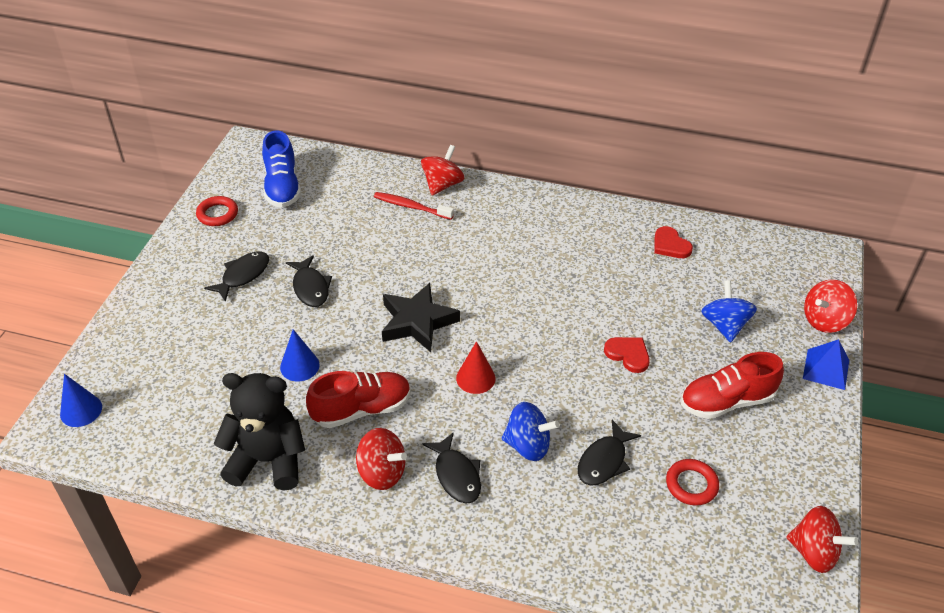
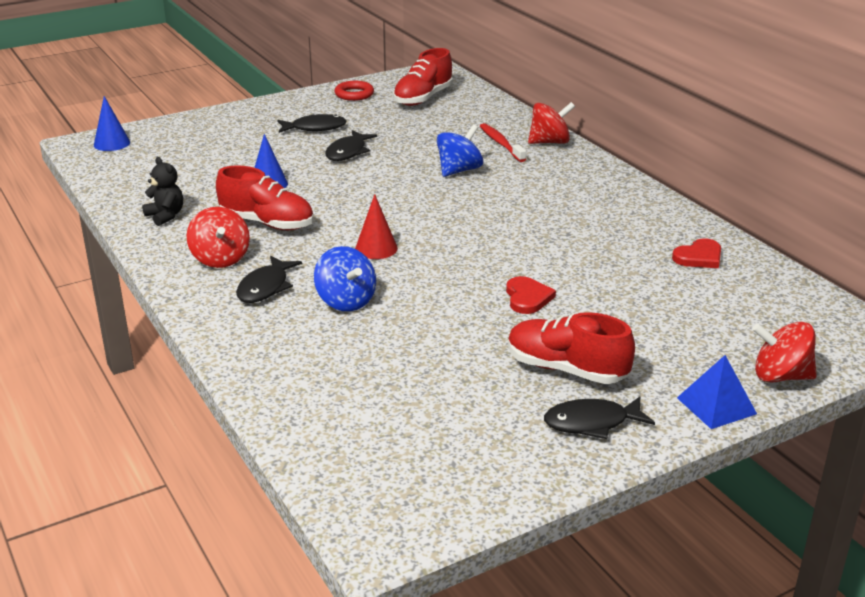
camera: 45 degrees right, 15 degrees down
black teddy bear [214,373,305,491] -> black teddy bear [142,157,183,226], size x0.52
blue shoe [262,130,301,208] -> red shoe [393,48,453,106]
black star [382,283,460,352] -> none
black fish [578,420,641,486] -> black fish moved to [544,397,655,439]
red heart [654,226,693,258] -> red heart turned 135 degrees counterclockwise [672,238,721,268]
red ring [666,459,719,506] -> none
blue spinning top [701,280,757,343] -> blue spinning top moved to [437,125,483,177]
red spinning top [786,506,858,573] -> none

